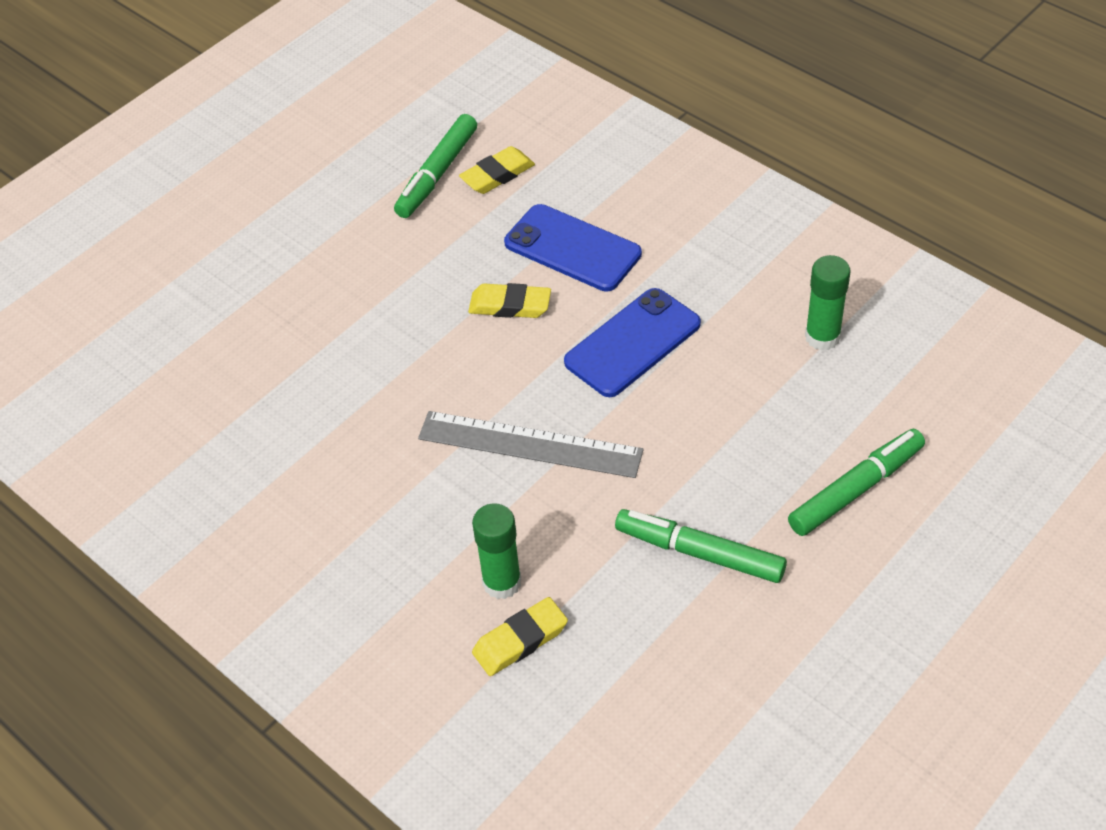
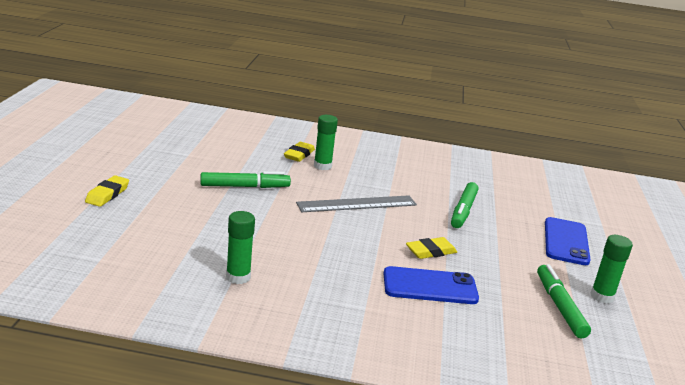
camera: 140 degrees right, 25 degrees down
yellow eraser [459,146,535,194] -> yellow eraser moved to [85,175,129,207]
blue phone [564,288,701,397] -> blue phone moved to [545,217,591,265]
green marker [788,429,925,536] -> green marker moved to [451,182,479,228]
none -> green glue stick [591,235,633,303]

